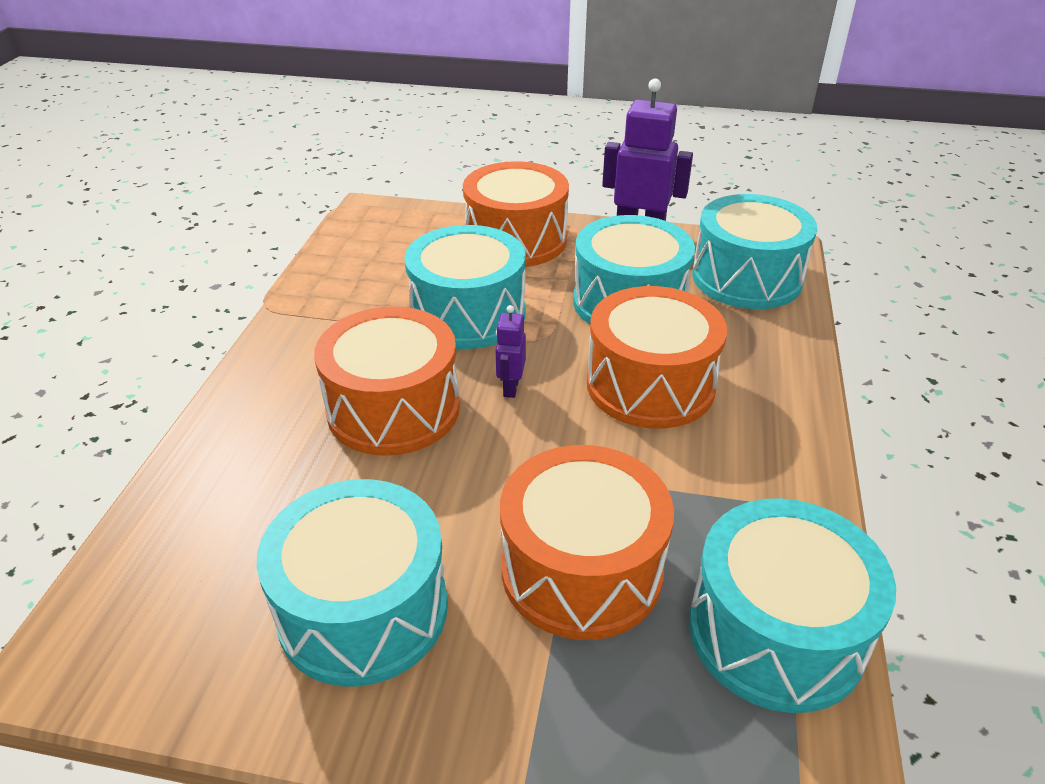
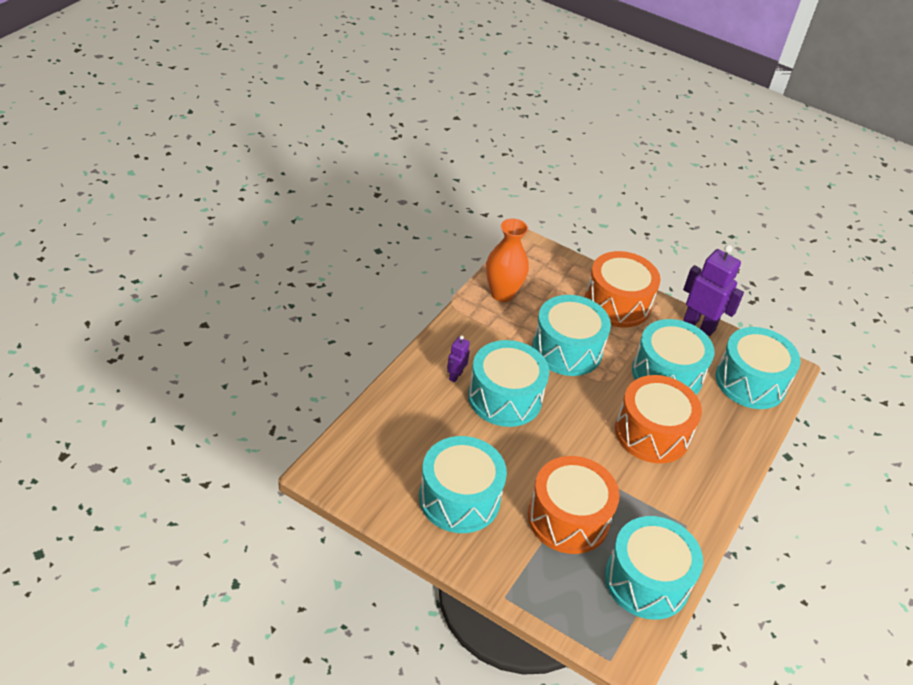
camera: 15 degrees right, 5 degrees up
orange drum [314,307,460,456] -> turquoise drum [468,340,549,427]
purple robot [495,305,526,398] -> purple robot moved to [447,335,470,382]
none -> orange vase [486,219,529,302]

